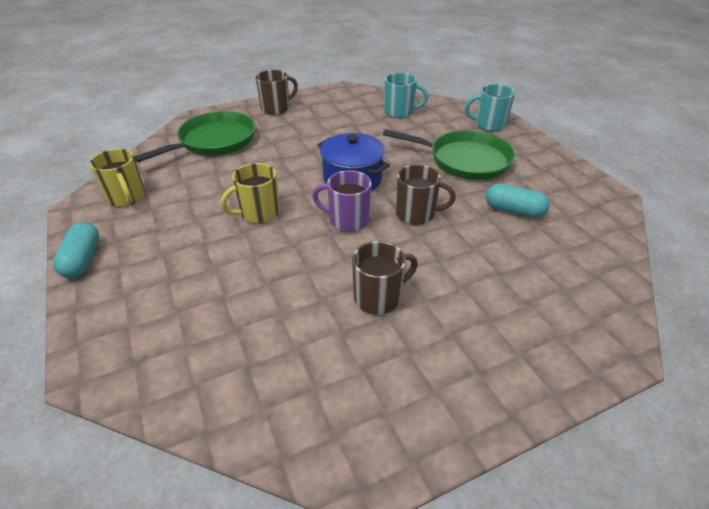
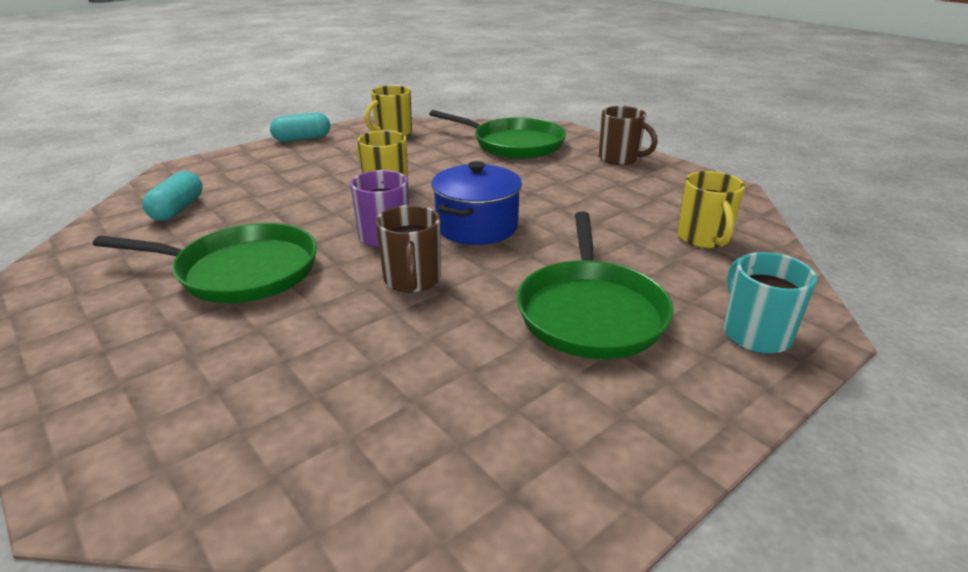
camera: 75 degrees right, 10 degrees down
brown mug [352,241,418,315] -> green pan [93,223,317,303]
turquoise mug [384,73,428,118] -> yellow mug [677,171,745,249]
turquoise capsule [486,183,550,218] -> turquoise capsule moved to [142,171,202,221]

